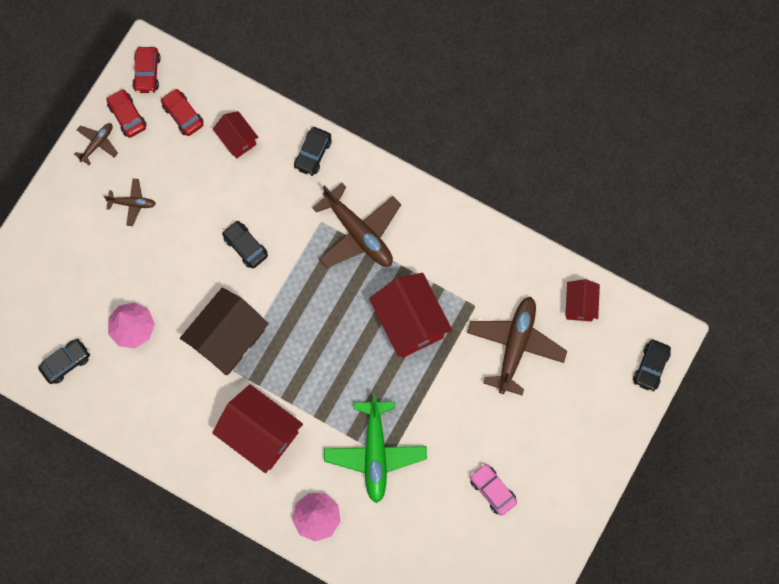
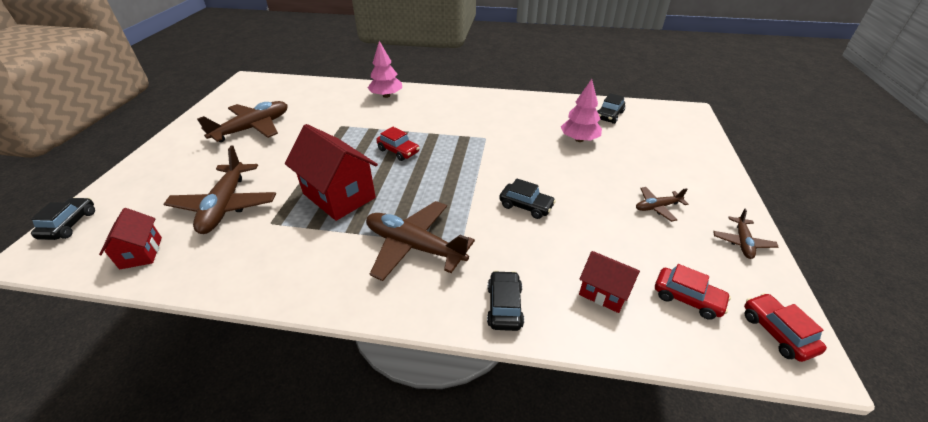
camera: 160 degrees right, 35 degrees down
red car [107,89,147,138] -> red car moved to [376,127,420,161]
brown house [180,287,269,375] -> none
red house [212,384,303,473] -> none
green plane [324,395,427,503] -> none
pink car [470,464,517,516] -> brown plane [197,101,287,142]

